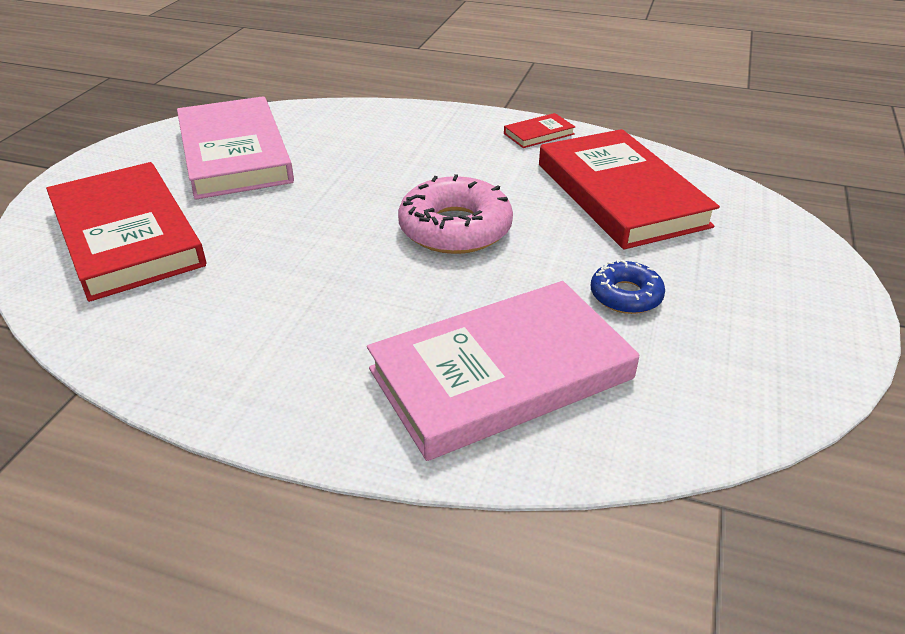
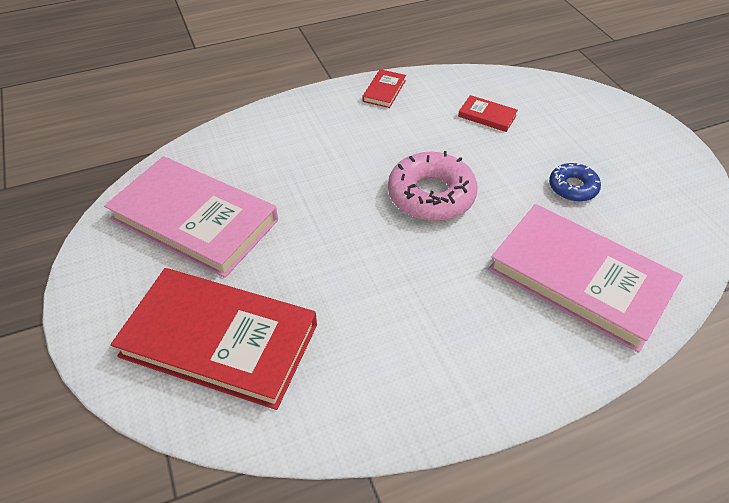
camera: 40 degrees left, 10 degrees up
pink book [367,281,640,461] -> pink book turned 75 degrees counterclockwise [488,204,683,353]
red book [539,129,720,249] -> red book [458,95,518,132], size x0.41

